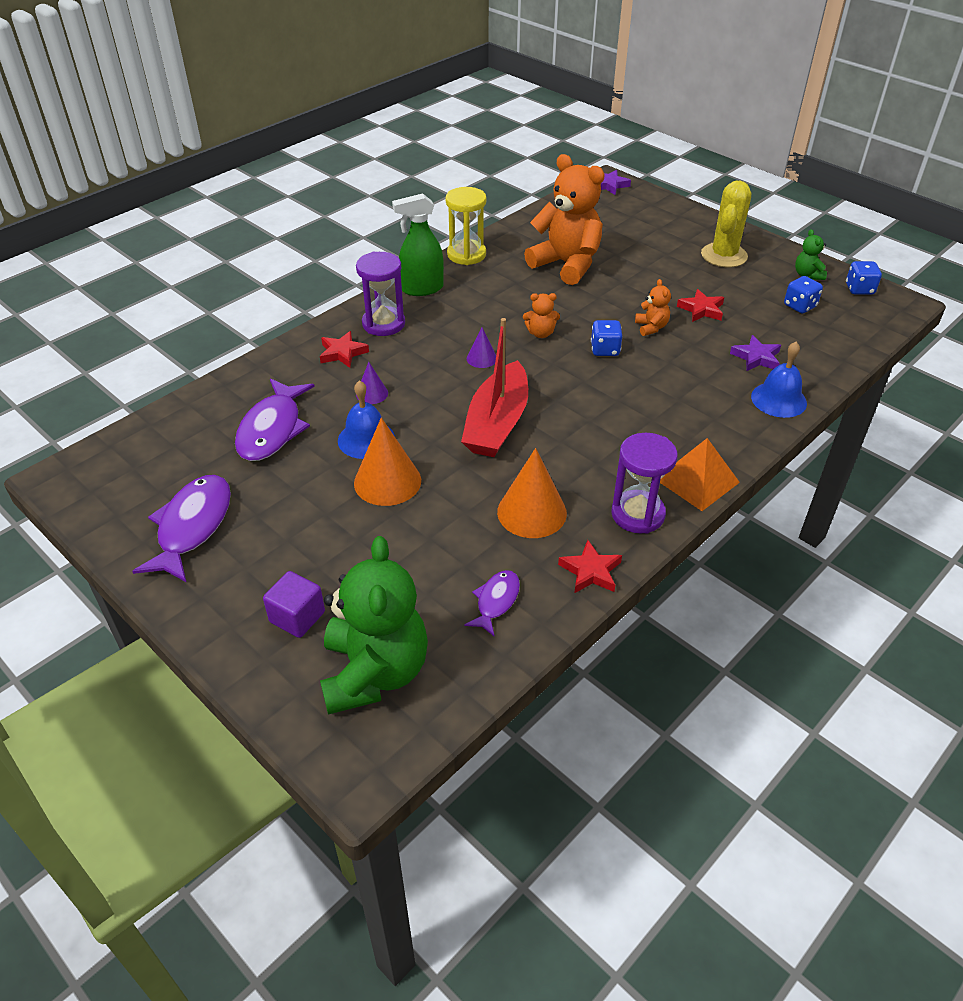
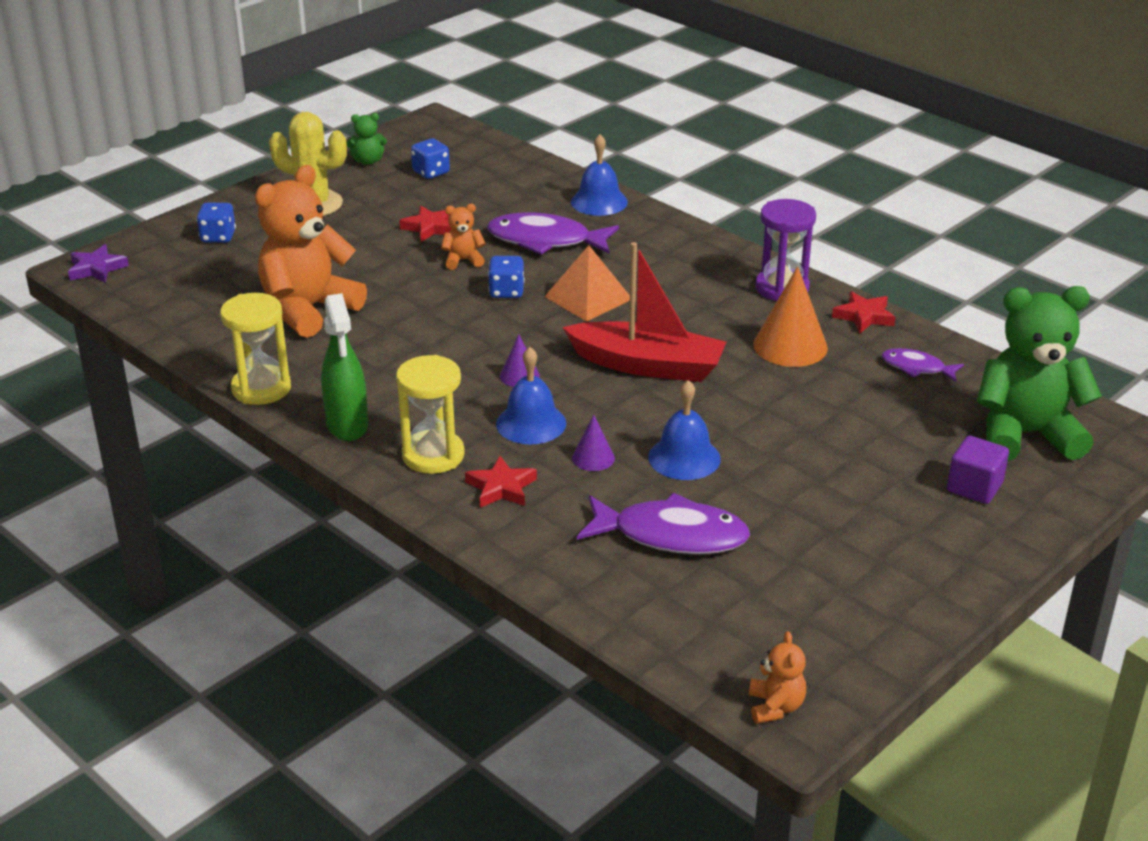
camera: 90 degrees left, 10 degrees down
purple fish [132,475,231,583] -> purple fish moved to [487,212,619,255]
orange cone [354,417,421,506] -> none
purple hourglass [356,252,405,336] -> yellow hourglass [396,355,465,474]
orange teddy bear [523,293,560,338] -> orange teddy bear moved to [749,631,806,724]
orange pyramid [660,438,740,511] -> orange pyramid moved to [544,245,630,322]
purple star [730,335,781,371] -> none
blue dice [846,261,882,295] -> blue dice moved to [196,203,236,243]
none -> blue bell [496,347,566,444]

